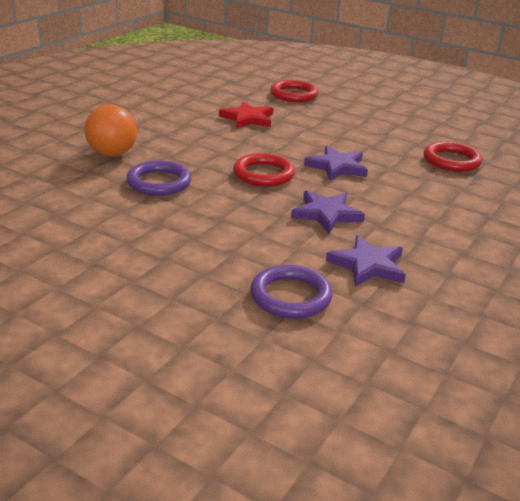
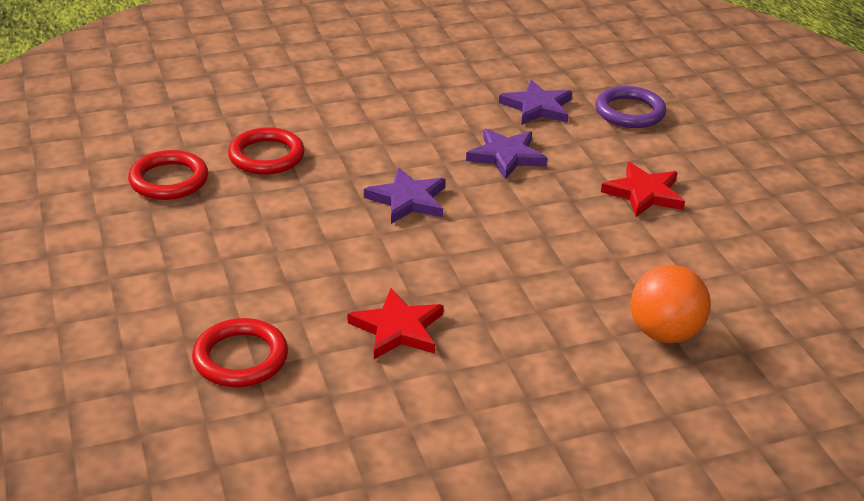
camera: 140 degrees left, 5 degrees up
purple ring [126,161,191,196] -> none
red ring [233,153,295,187] -> red ring moved to [128,150,208,200]
none -> red star [601,162,685,217]

